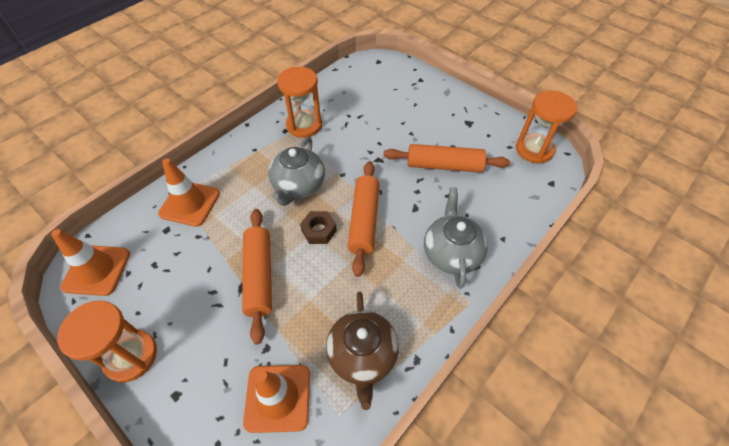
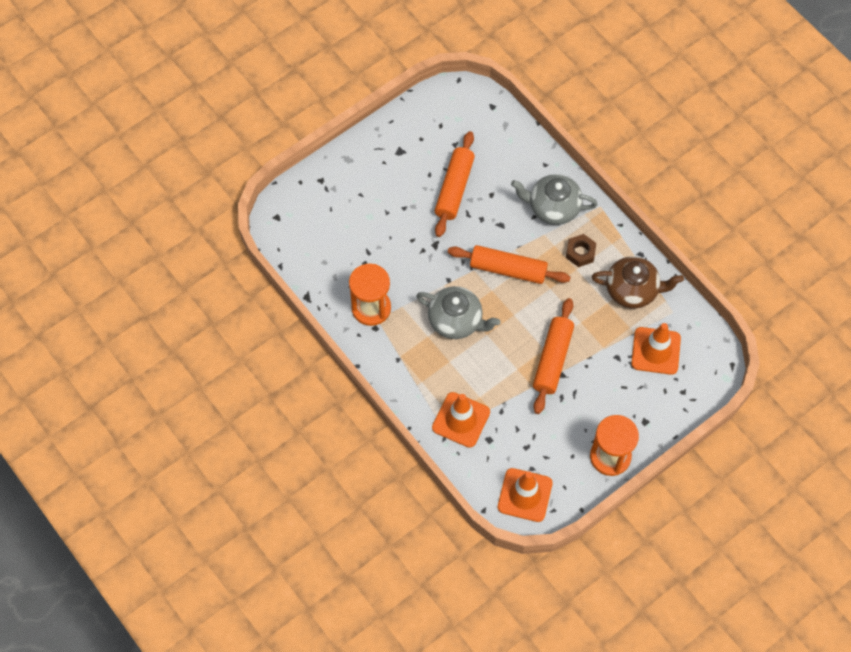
camera: 80 degrees left, 10 degrees up
orange rolling pin [242,209,272,344] -> orange rolling pin turned 75 degrees counterclockwise [533,298,574,414]
brown nut [300,211,337,244] -> brown nut moved to [566,234,596,267]
orange hourglass [516,90,577,164] -> none

